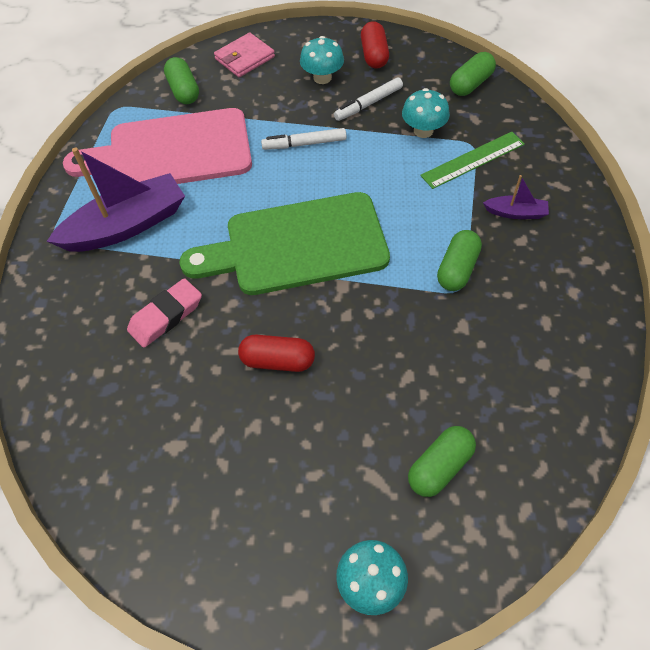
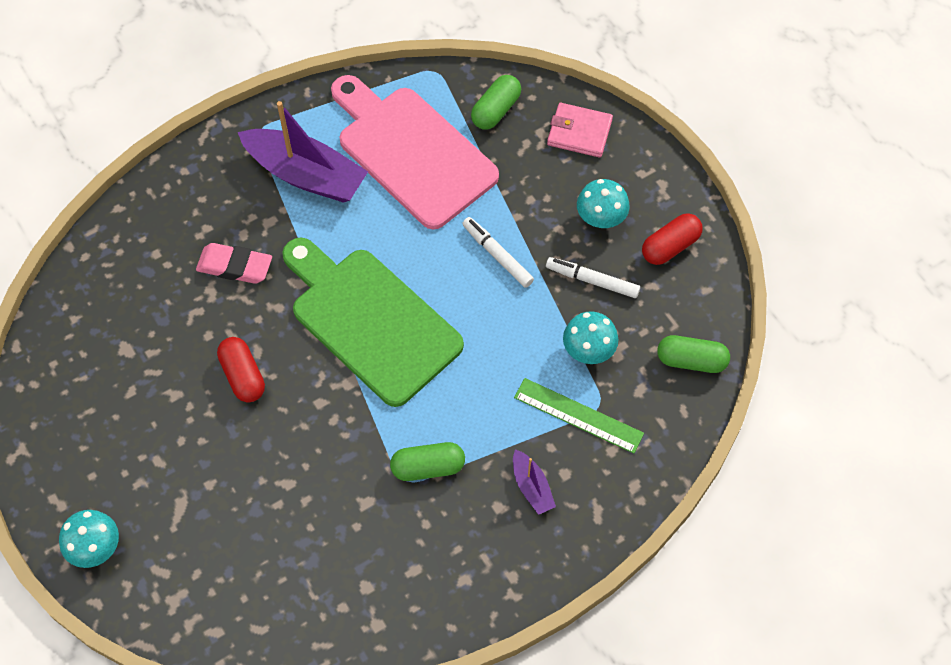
camera: 55 degrees right, 5 degrees up
green capsule [408,426,476,497] -> none

